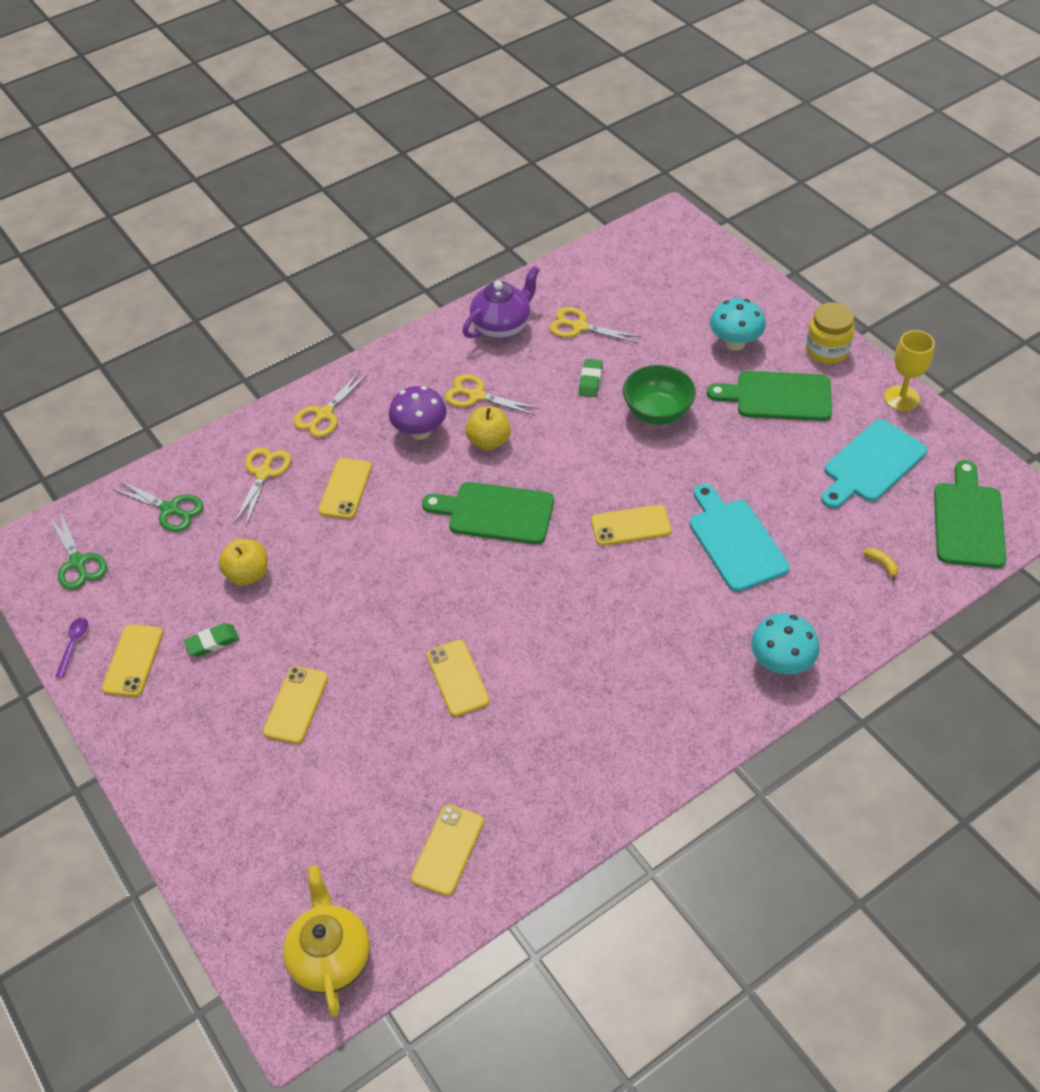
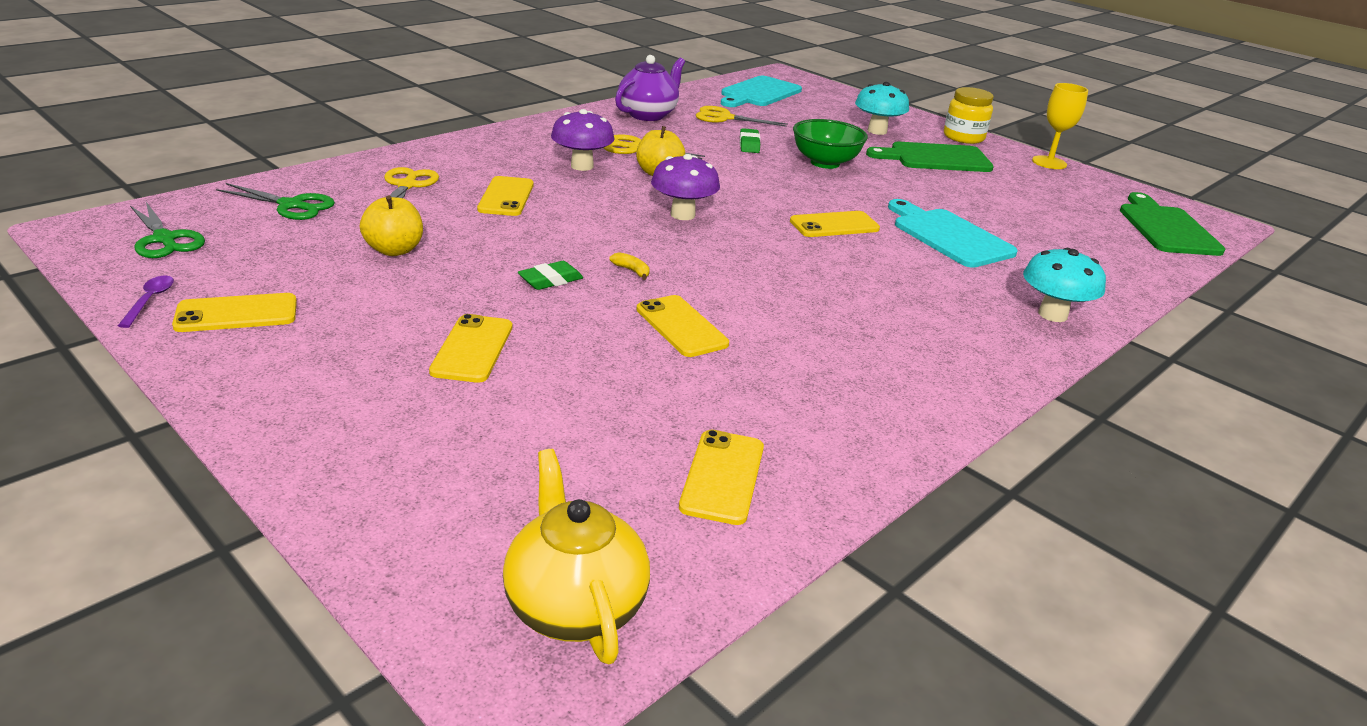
camera: 15 degrees left, 20 degrees down
yellow phone [102,624,163,697] -> yellow phone turned 75 degrees clockwise [172,293,297,332]
green eraser [184,623,239,657] -> green eraser moved to [518,261,583,290]
yellow scissors [294,371,368,437] -> none
green cutting board [422,482,554,544] -> purple mushroom [651,154,720,220]
turquoise cutting board [821,419,927,509] -> turquoise cutting board moved to [721,76,802,107]
yellow banana [863,547,898,581] -> yellow banana moved to [610,252,650,280]

